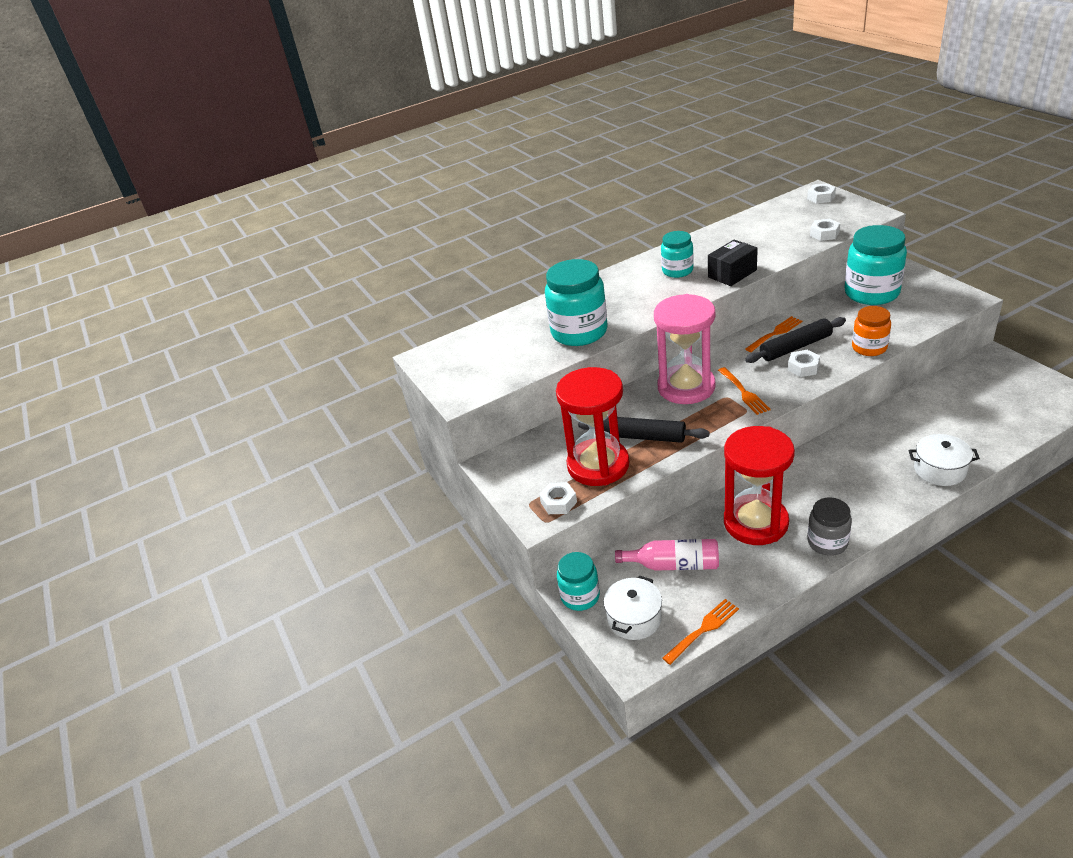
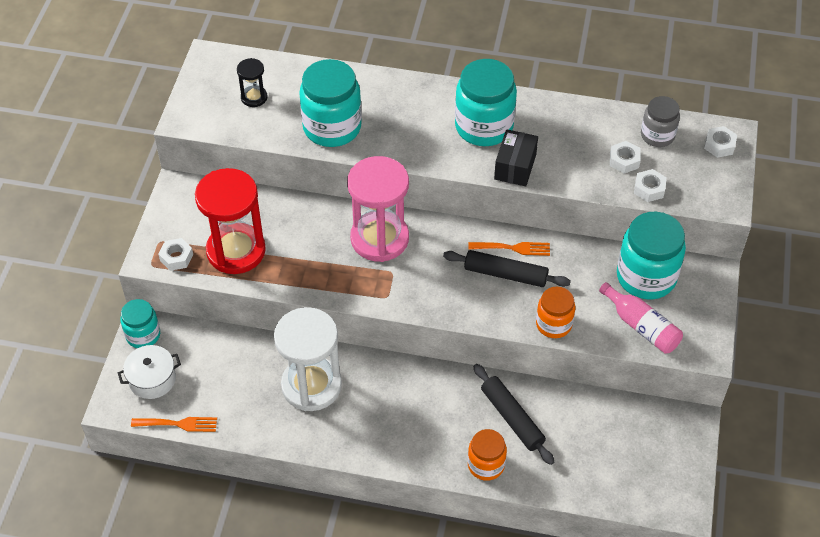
camera: 35 degrees right, 15 degrees up
black rolling pin [578,417,709,443] -> black rolling pin moved to [473,364,554,465]
pink bottle [615,539,719,571] -> pink bottle moved to [599,282,683,354]
turquoise jar [661,231,694,278] -> turquoise jar [455,59,517,146], size x1.70
black box [708,240,758,286] -> black box turned 75 degrees counterclockwise [494,129,538,186]
orange fork [718,367,770,415] -> none
red hourglass [724,426,795,545] -> white hourglass [274,307,342,411]
white nut [788,350,820,377] -> white nut moved to [610,141,641,174]
grey jar [807,497,852,556] -> grey jar moved to [641,96,680,147]
white pot [909,434,980,486] -> orange jar [468,429,507,481]
none -> black hourglass [237,58,267,107]

